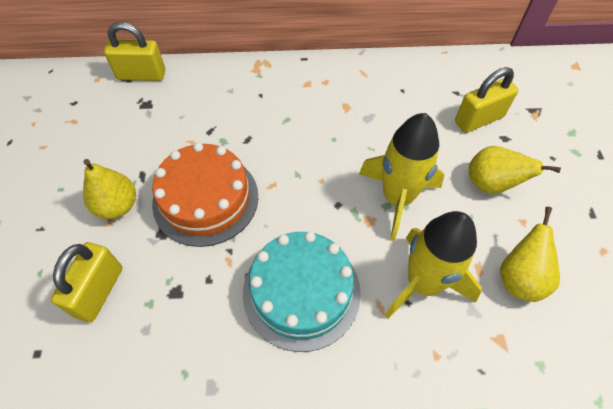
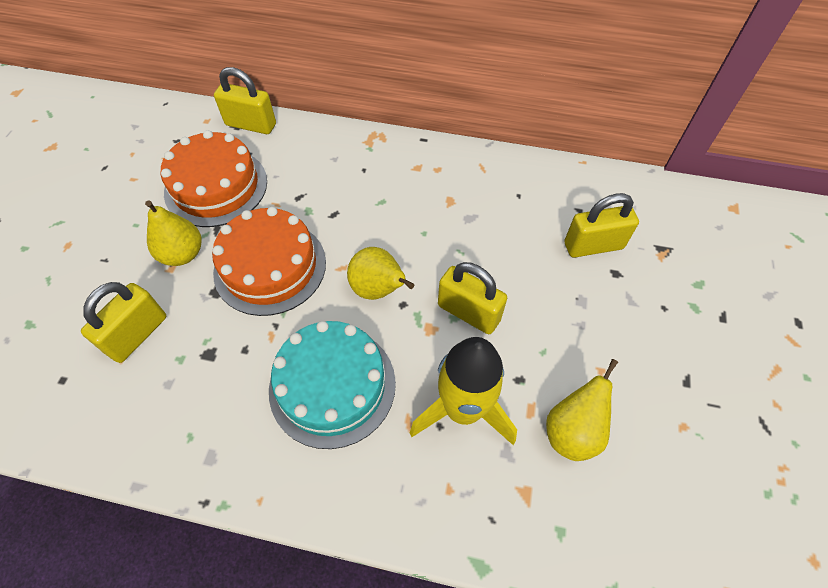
camera: 15 degrees right, 0 degrees up
yellow rocket [359,113,444,241] -> yellow padlock [438,262,507,334]
yellow pear [469,146,561,194] -> yellow pear moved to [347,247,415,300]
none -> orange cake [161,130,267,227]

